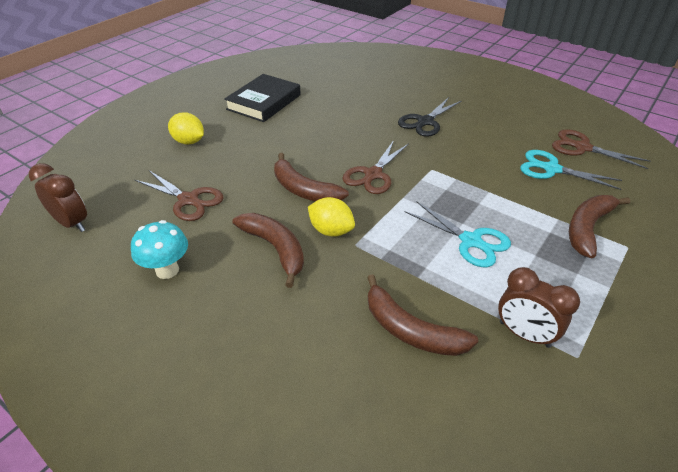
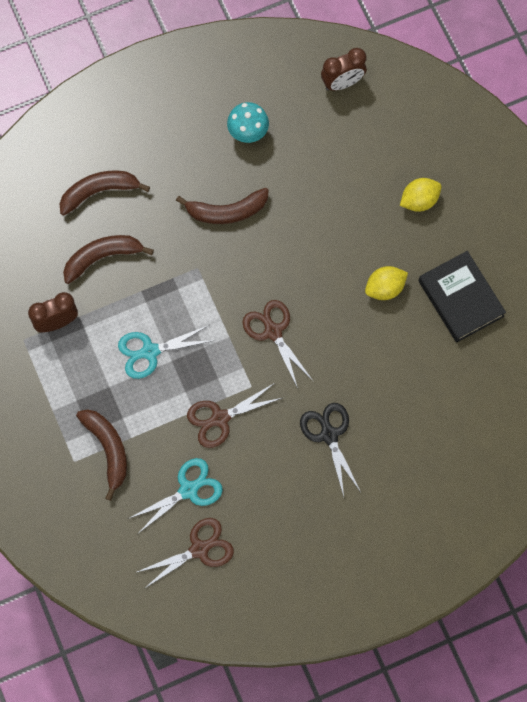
camera: 120 degrees right, 30 degrees up
brown scissors [135,171,224,221] -> brown scissors moved to [187,382,282,448]
brown banana [274,153,349,201] -> brown banana moved to [60,170,150,215]
yellow lemon [308,197,355,237] -> yellow lemon moved to [365,266,408,300]

